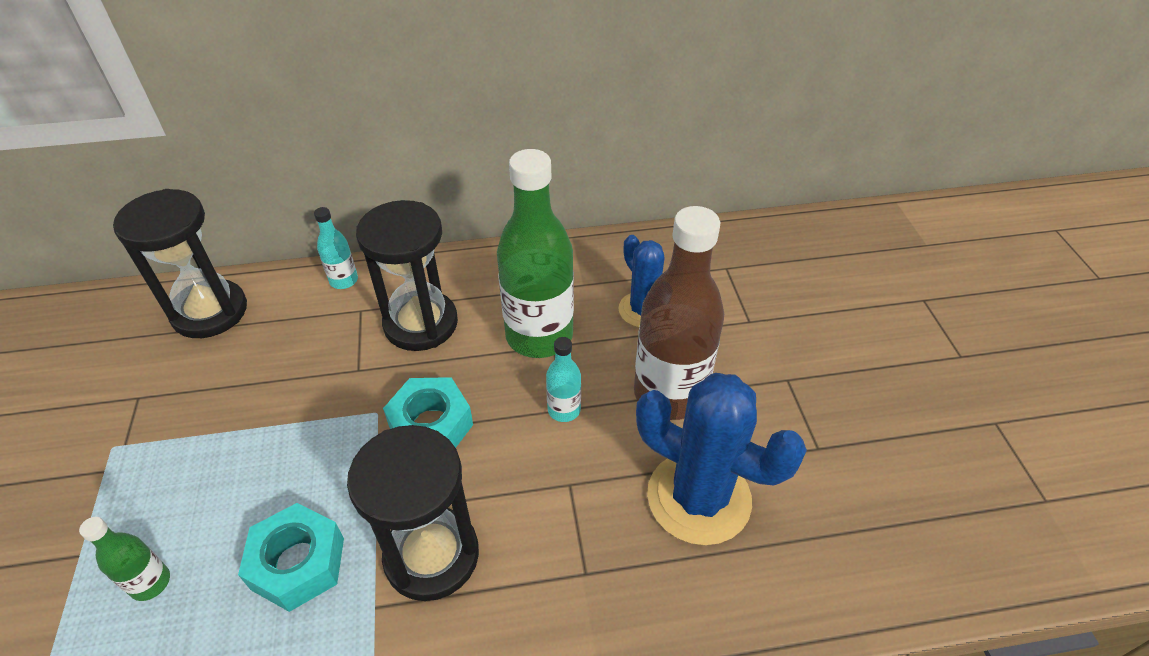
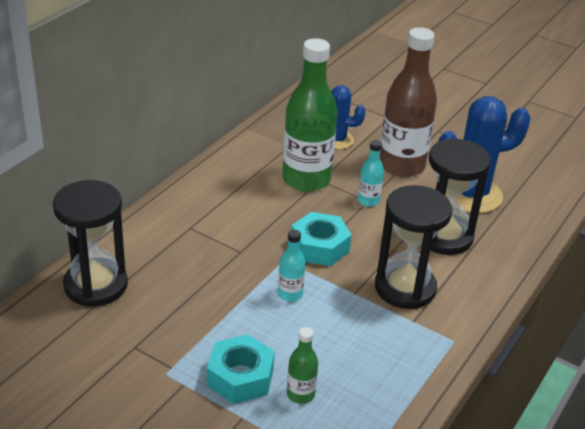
camera: 50 degrees left, 10 degrees down
turquoise nut [238,503,344,612] -> turquoise nut moved to [207,334,275,404]
turquoise bottle [314,207,358,289] -> turquoise bottle moved to [278,229,306,302]
black hourglass [356,200,458,351] -> black hourglass moved to [429,139,491,255]

